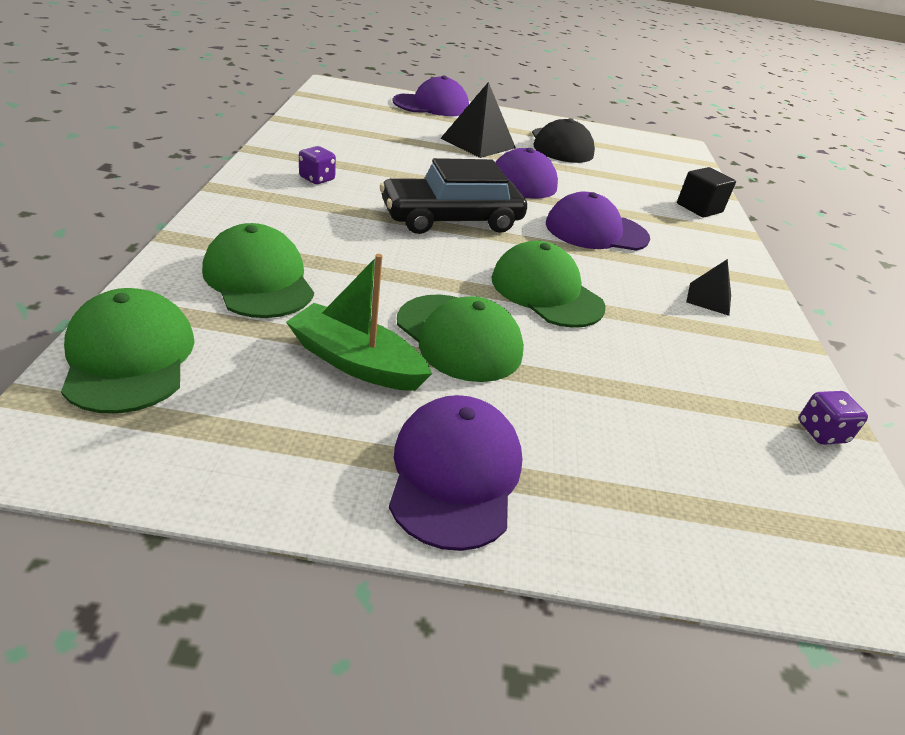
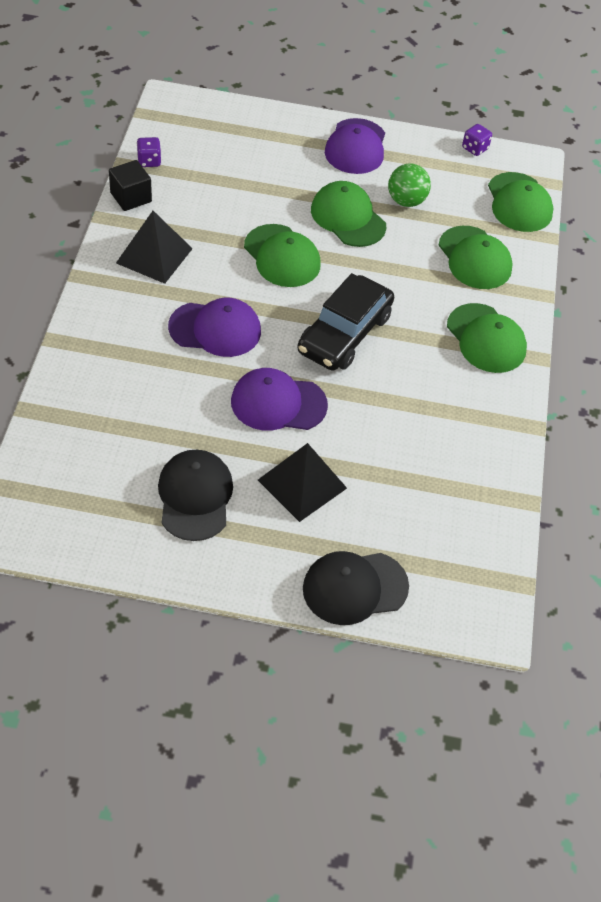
camera: 175 degrees left, 15 degrees up
green boat [286,254,432,391] -> green ball [388,163,431,207]
purple dice [299,146,336,184] -> purple dice moved to [462,124,492,156]
black car [380,158,527,234] -> black car turned 135 degrees clockwise [297,273,394,371]
purple cap [392,76,469,116] -> black cap [303,551,409,625]
black cube [677,167,736,218] -> black cube moved to [109,160,152,211]
black pyramid [686,259,731,316] -> black pyramid [116,211,193,284], size x1.77
none -> green cap [447,303,527,373]

